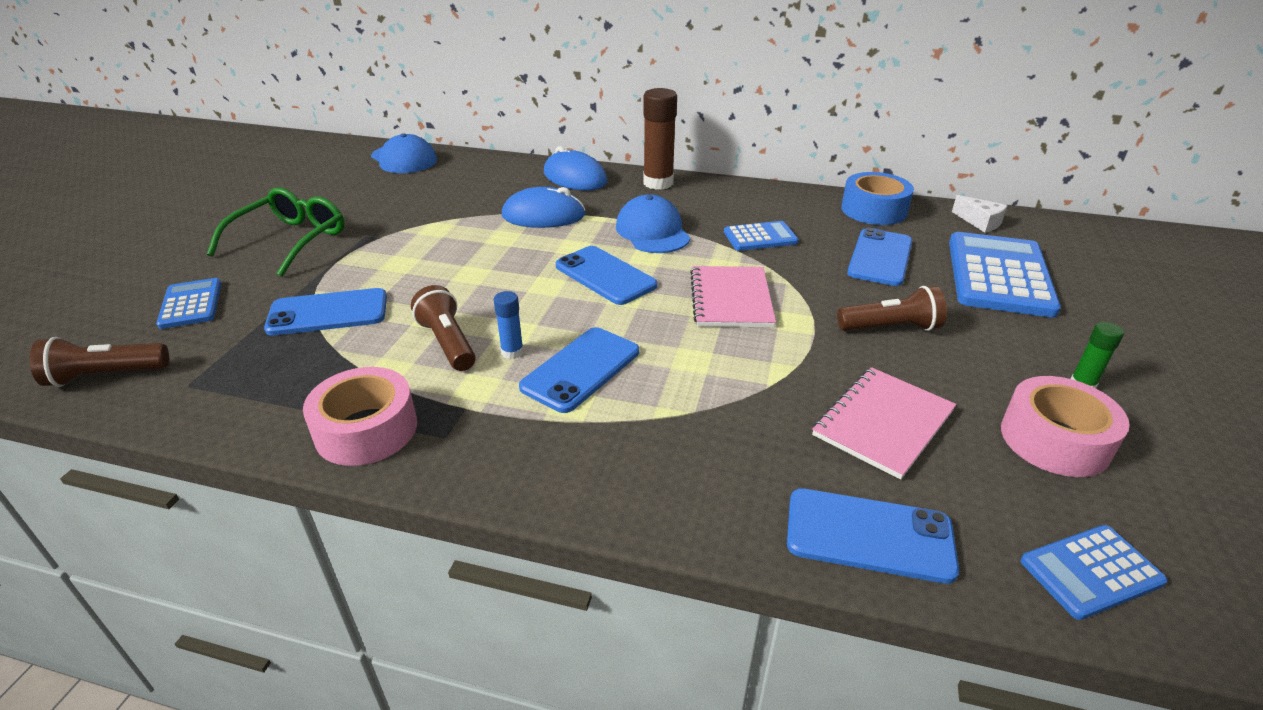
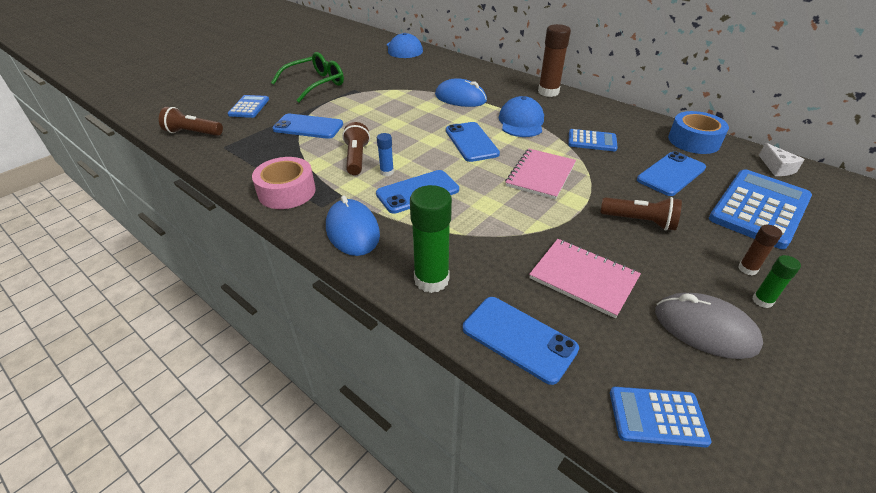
camera: 25 degrees right, 5 degrees up
blue mouse [544,146,607,191] -> blue mouse moved to [326,195,380,256]
pink notebook [812,367,956,480] -> pink notebook turned 60 degrees clockwise [529,239,641,318]
pink tape [1001,376,1130,477] -> grey mouse [655,293,763,359]
none -> green glue stick [410,185,452,293]
none -> brown glue stick [738,225,782,275]

